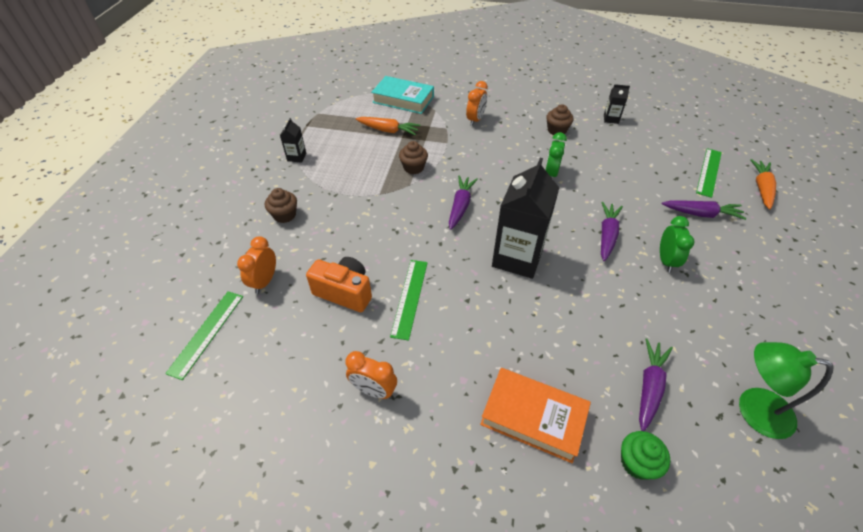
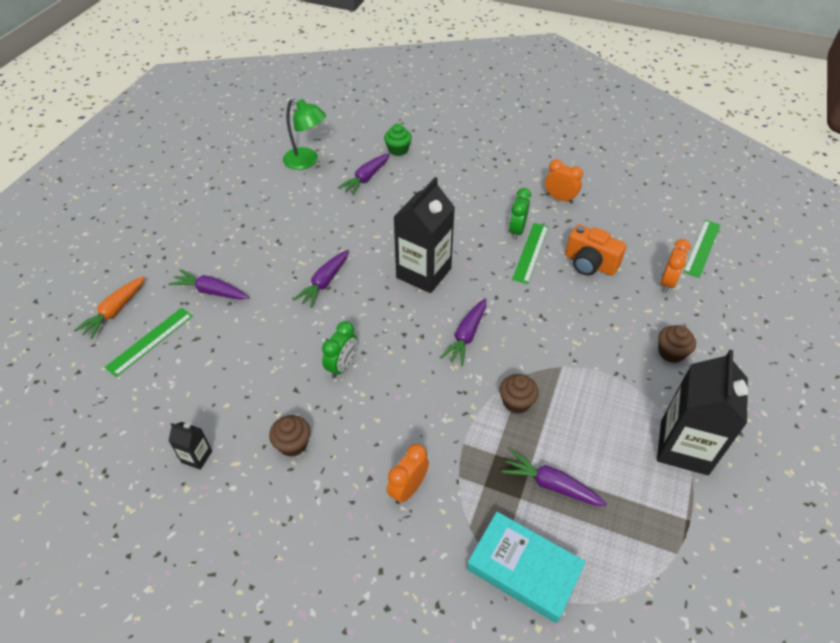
camera: 170 degrees left, 0 degrees up
black carton [280,118,306,163] -> black carton [657,350,748,475], size x2.26
orange carrot [356,117,421,135] -> purple carrot [502,450,607,506]
orange book [480,368,591,463] -> none
green clock [660,216,695,273] -> green clock moved to [509,188,531,240]

